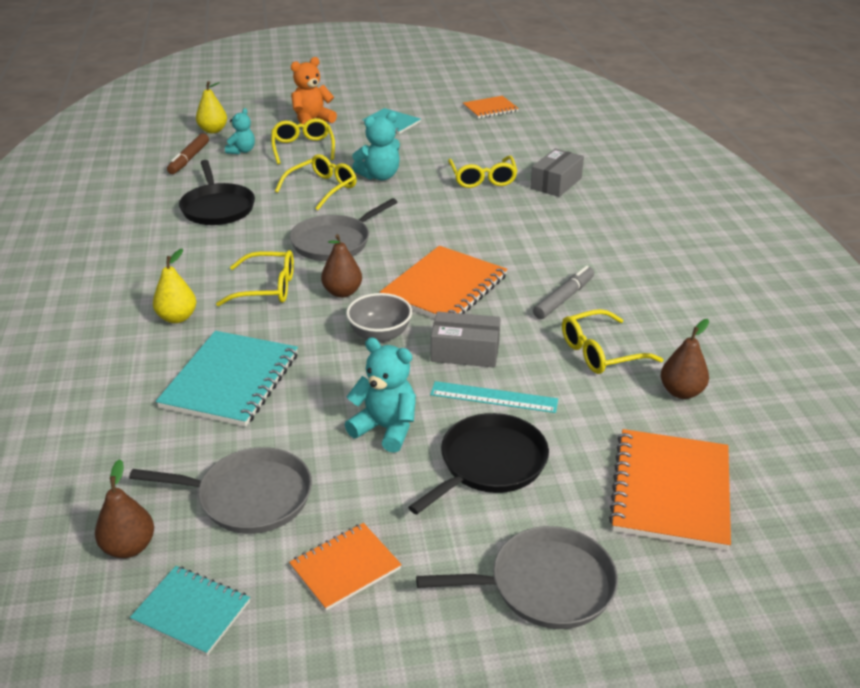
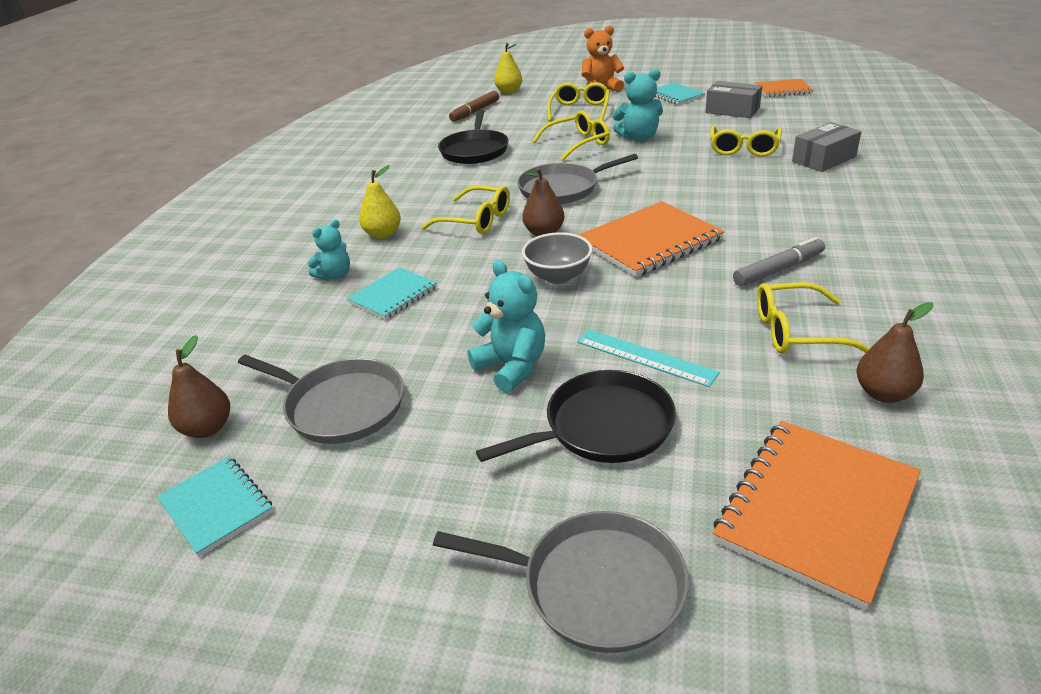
camera: 25 degrees right, 0 degrees up
turquoise notebook [156,331,298,427] -> turquoise notebook [347,267,437,320], size x0.58
turquoise teddy bear [225,108,255,154] -> turquoise teddy bear moved to [307,219,350,280]
orange notebook [289,523,402,611] -> none
grey box [431,312,501,368] -> grey box moved to [705,81,762,118]

